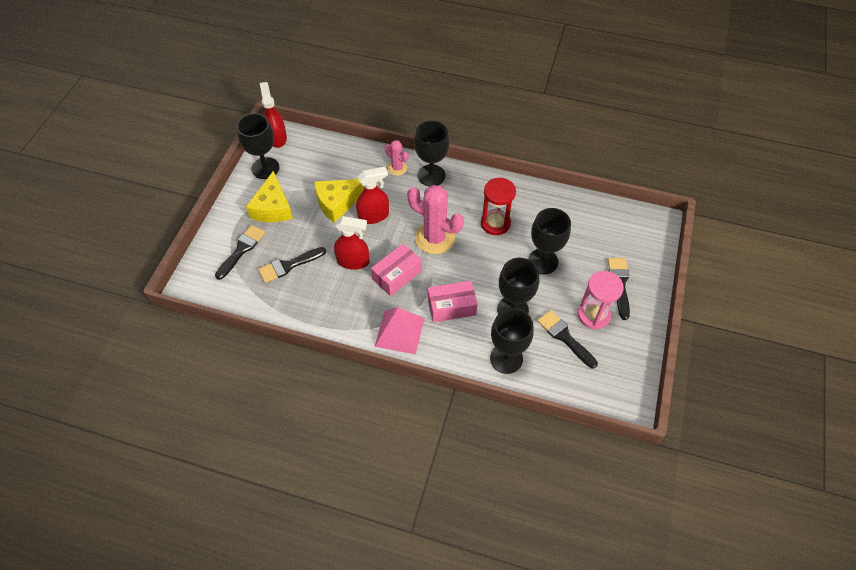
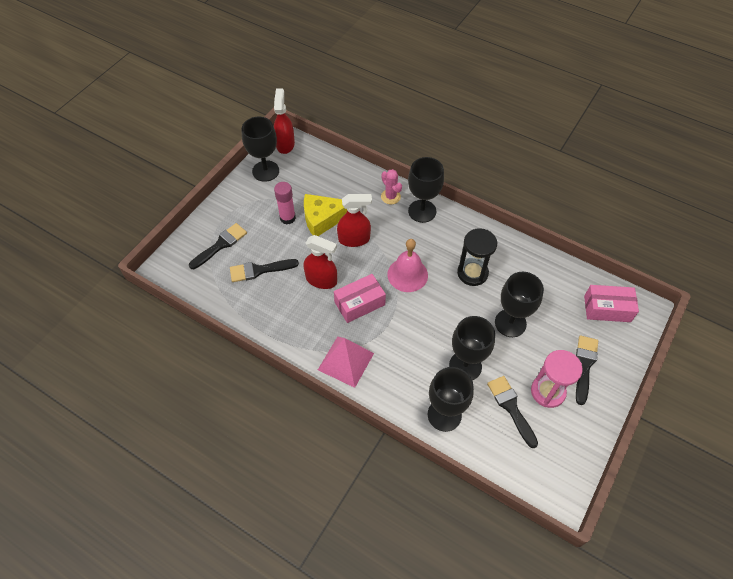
camera: 15 degrees right, 0 degrees up
yellow cheese [246,171,293,222] -> none
pink cactus [407,185,464,254] -> pink bell [387,239,428,292]
pink box [428,281,478,322] -> pink box moved to [584,285,639,322]
red hourglass [481,178,516,235] -> black hourglass [457,228,497,286]
none -> pink glue stick [274,182,296,224]

